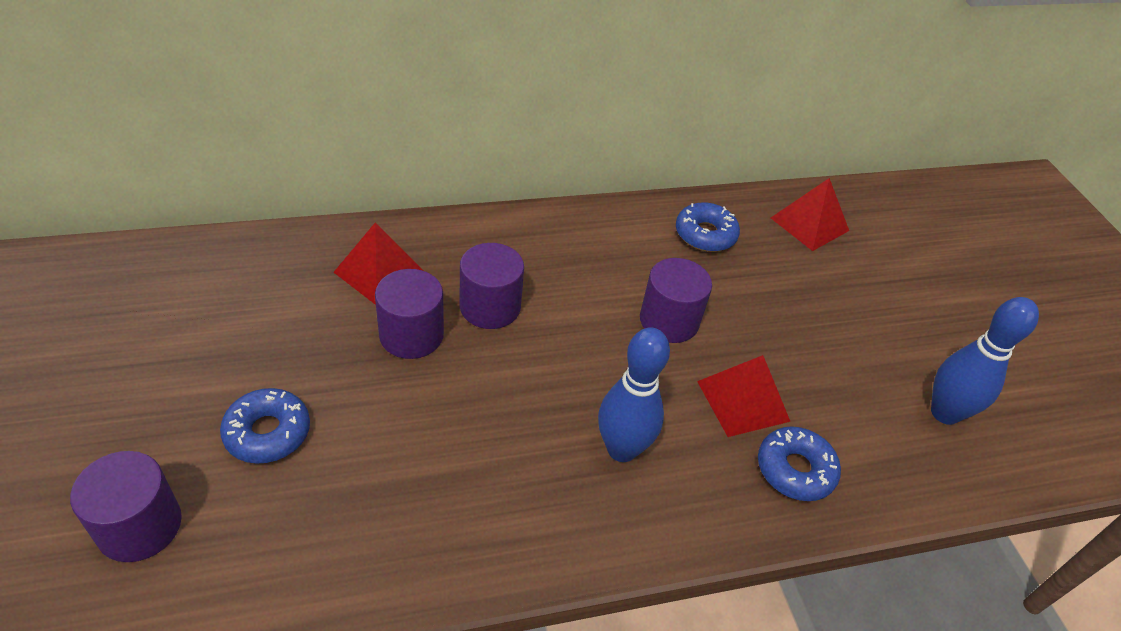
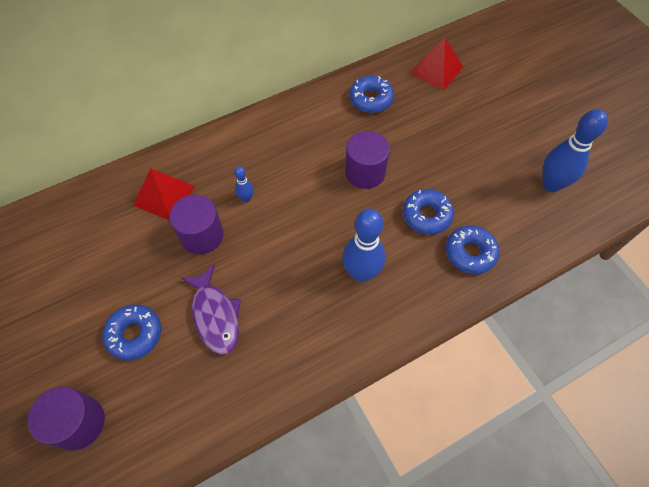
camera: 10 degrees left, 15 degrees up
purple cylinder [460,243,524,329] -> blue bowling pin [234,166,254,202]
red pyramid [697,355,791,437] -> blue donut [403,189,454,235]
none -> purple fish [181,265,241,355]

